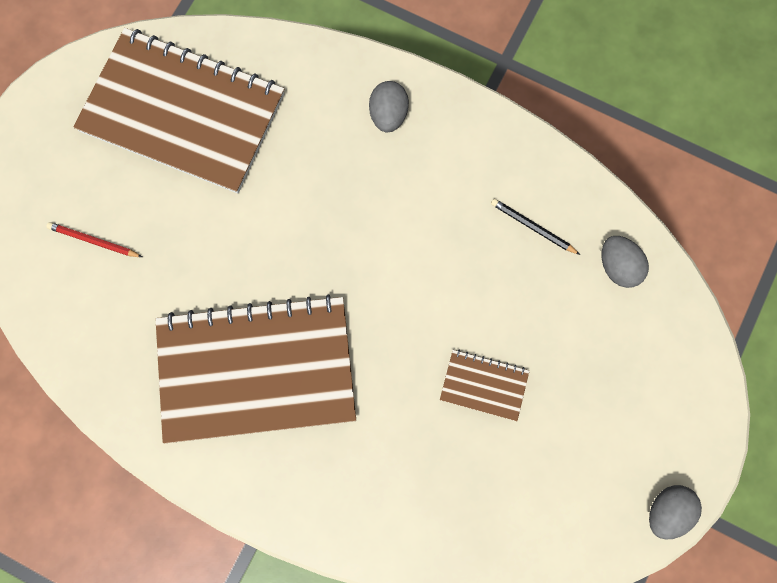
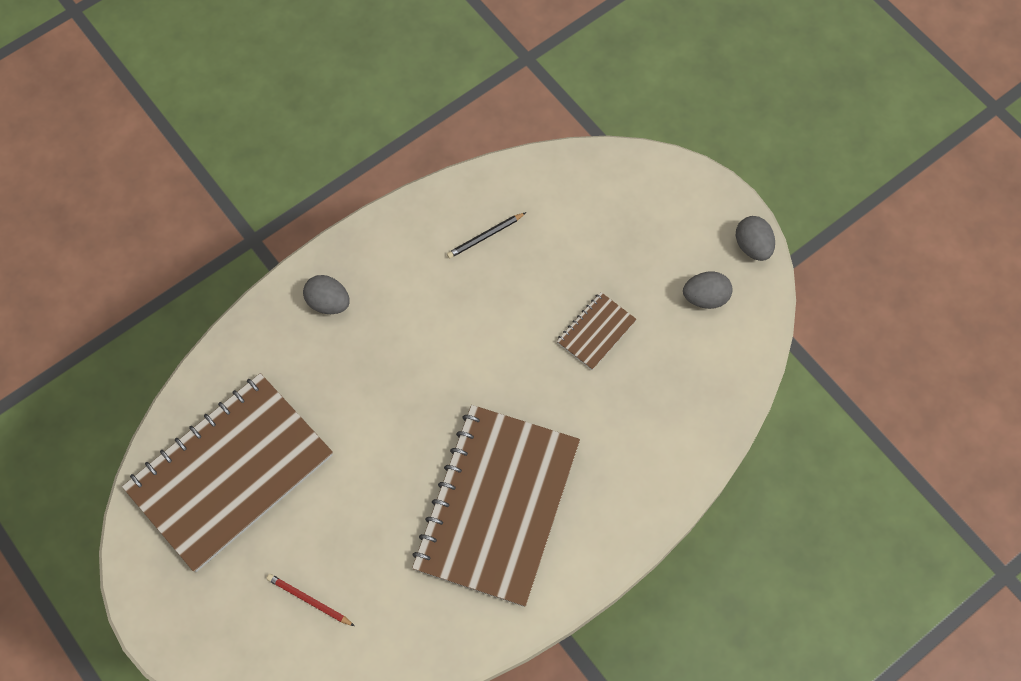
camera: 65 degrees left, 10 degrees down
red pencil [47,222,142,257] -> red pencil turned 75 degrees clockwise [266,574,355,626]
grey egg [602,236,649,288] -> grey egg moved to [683,271,732,309]

